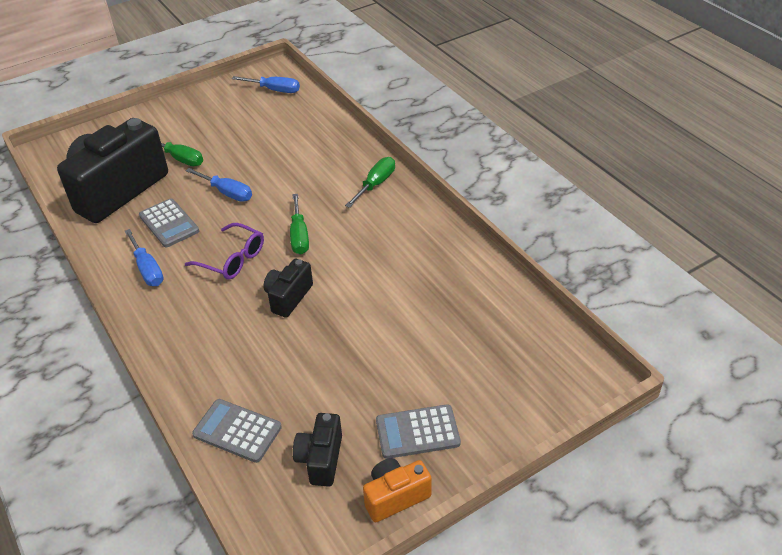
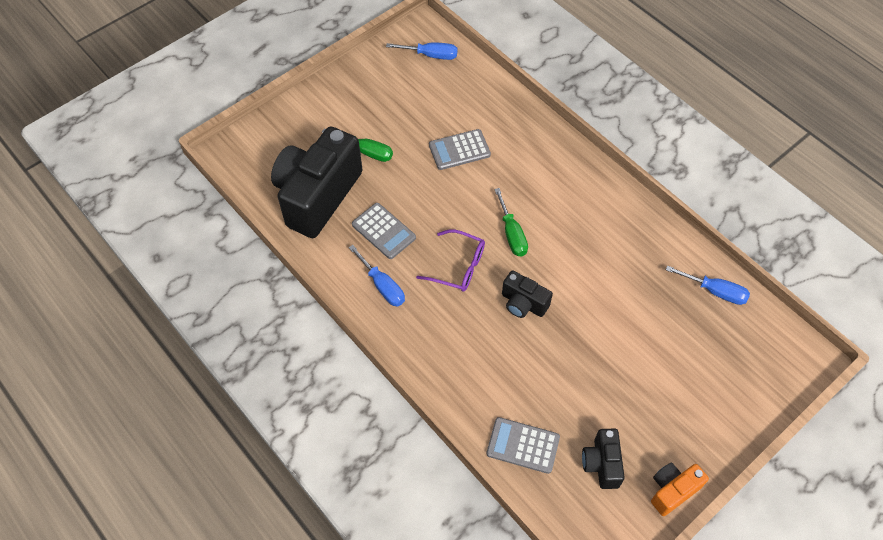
camera: 10 degrees left, 15 degrees up
blue screwdriver [186,168,252,202] -> blue screwdriver moved to [666,265,750,305]
black camera [263,259,313,318] -> black camera turned 75 degrees counterclockwise [502,270,553,318]
green screwdriver [345,157,395,208] -> none
grey calculator [376,404,461,459] -> grey calculator moved to [429,129,491,170]

